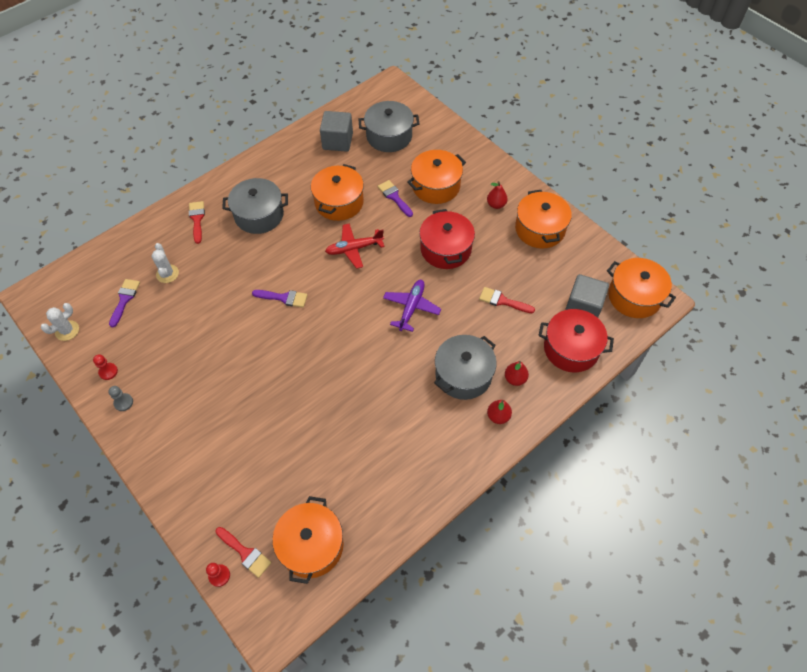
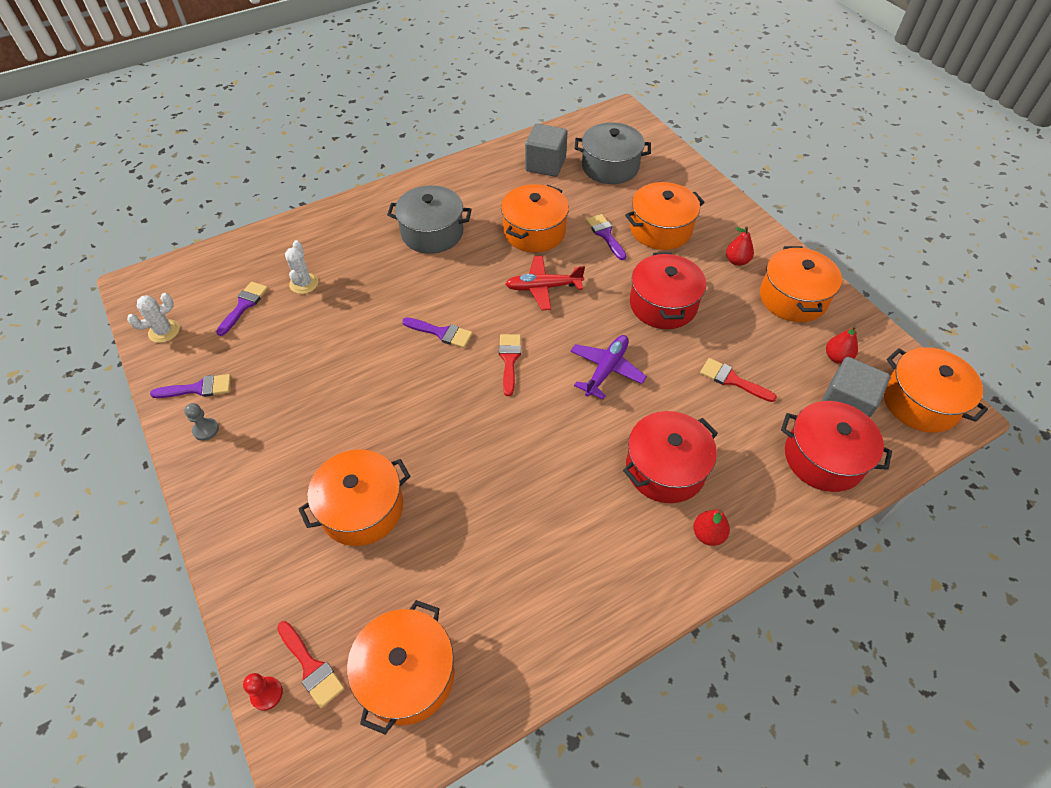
camera: 10 degrees right, 5 degrees down
red pawn [93,354,118,380] -> purple brush [150,374,231,398]
red brush [189,201,205,244] -> red brush moved to [499,334,521,396]
grey pot [434,335,497,400] -> red pot [623,411,718,503]
red pear [505,361,529,386] -> red pear moved to [826,325,858,364]
none -> orange pot [299,449,410,546]

